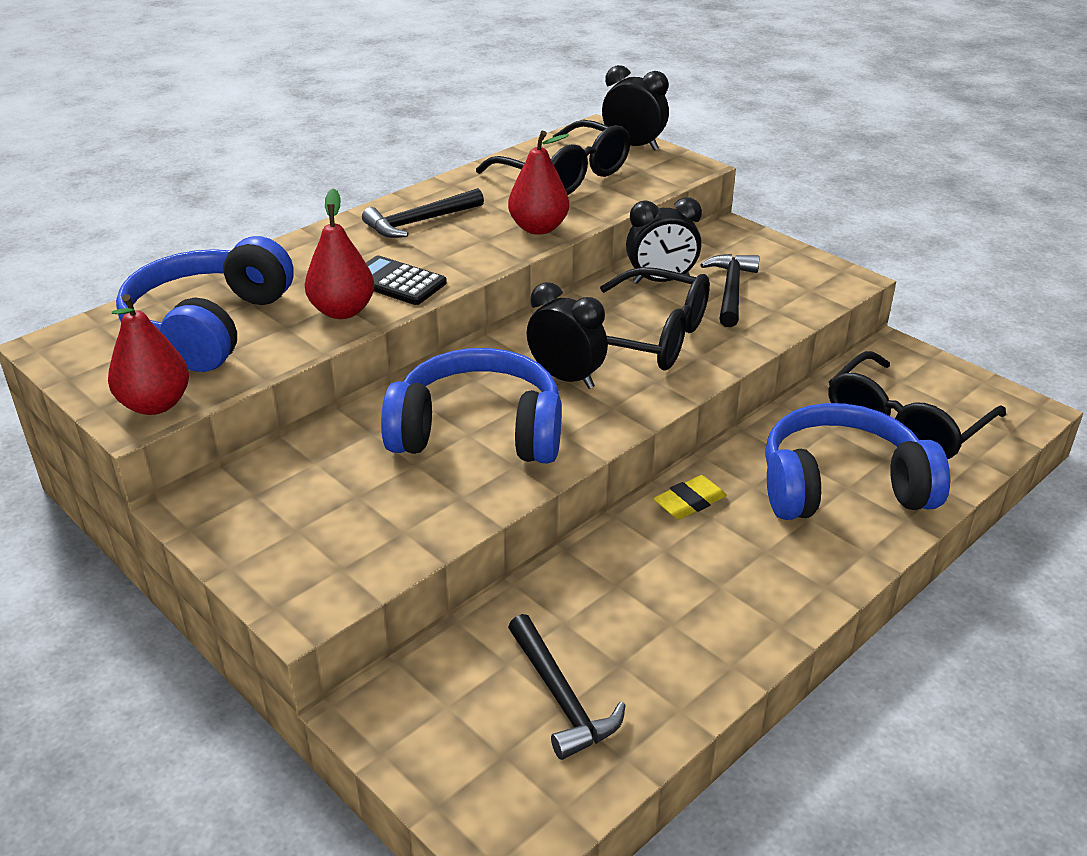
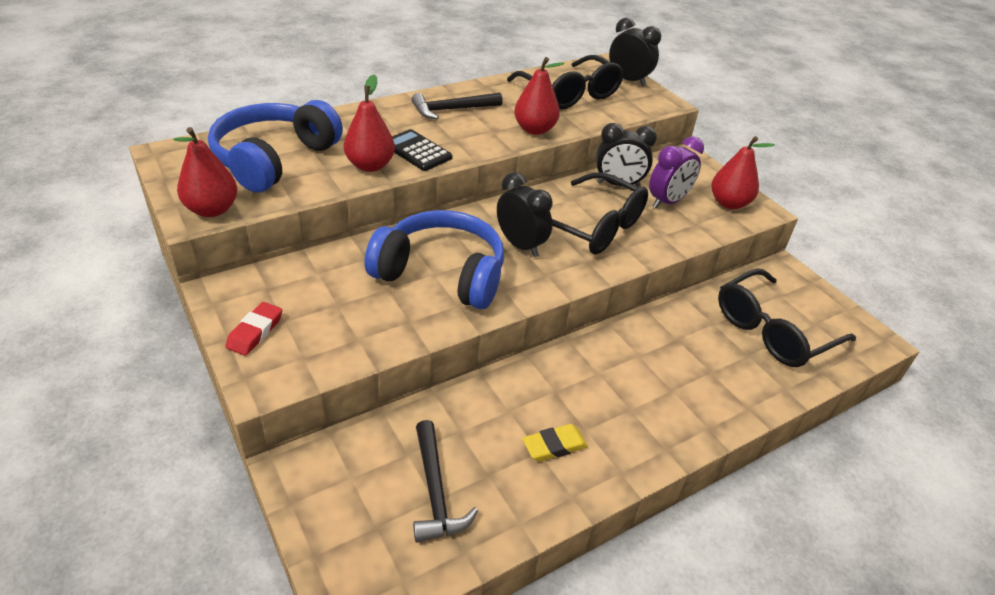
camera: 10 degrees right, 5 degrees up
yellow eraser [653,475,727,520] -> yellow eraser moved to [522,424,588,462]
black hammer [700,254,760,327] -> purple clock [649,136,704,209]
blue headphones [765,403,950,520] -> none
none -> red eraser [225,302,282,356]
none -> red pear [711,136,775,209]

